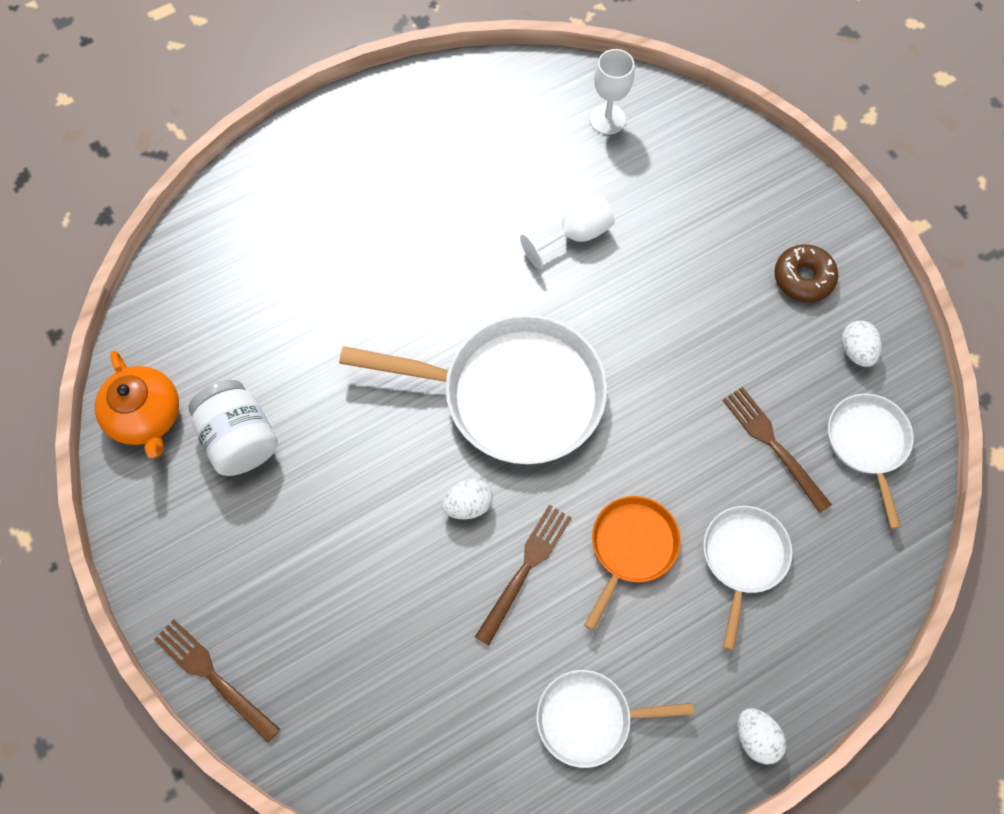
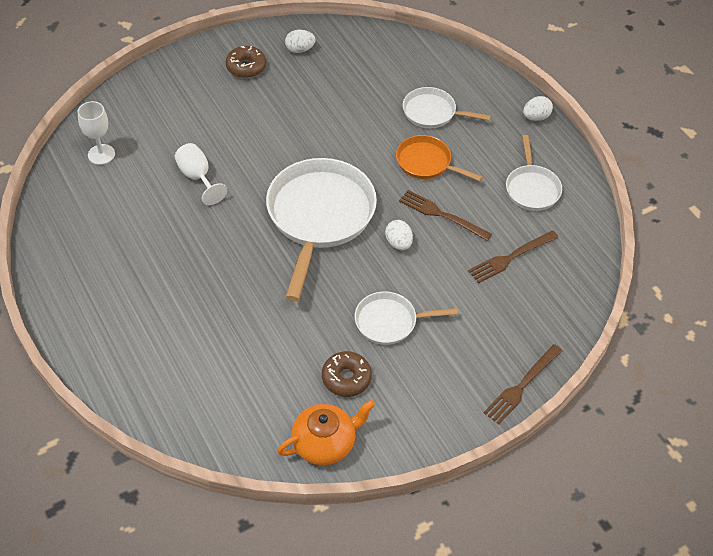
camera: 90 degrees left, 15 degrees down
white jar [188,380,278,476] -> brown donut [322,351,372,397]
brown fork [723,387,832,513] -> brown fork moved to [468,230,559,283]
white pan [828,394,914,529] -> white pan moved to [355,291,458,345]

